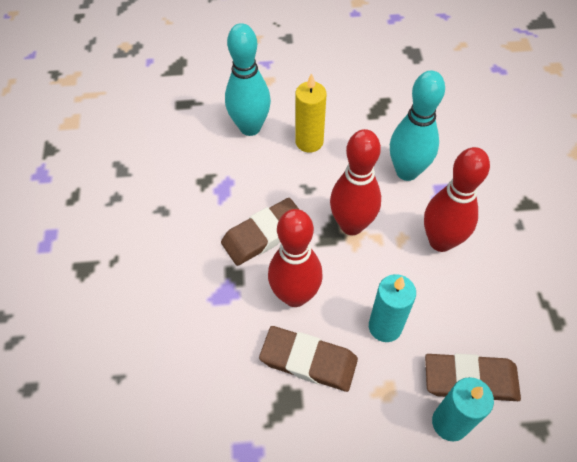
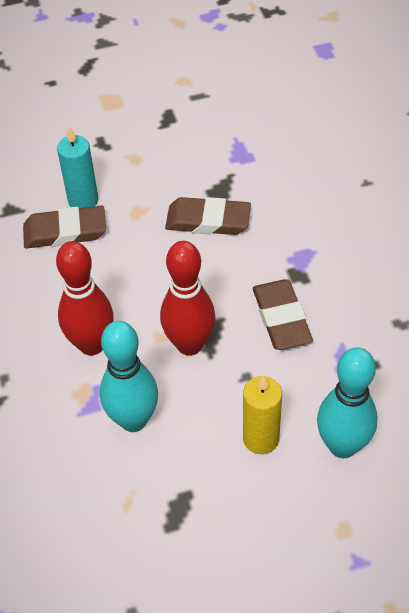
camera: 170 degrees right, 5 degrees down
brown eraser [221,198,299,266] -> brown eraser turned 60 degrees counterclockwise [253,279,313,350]
red bowling pin [268,209,323,307] -> none
turquoise candle [369,274,416,342] -> none

